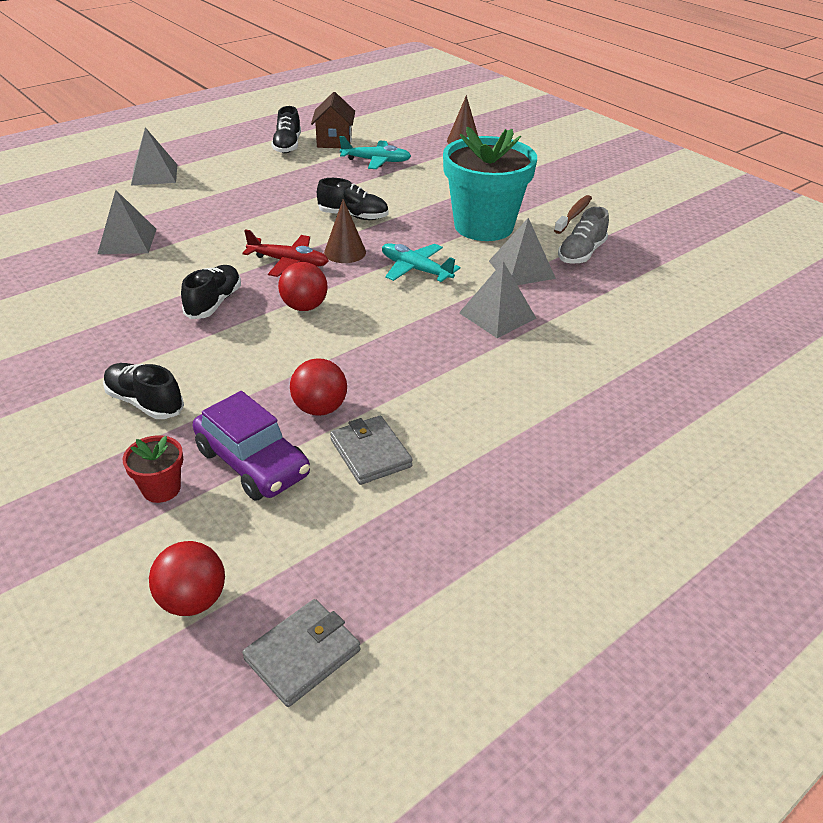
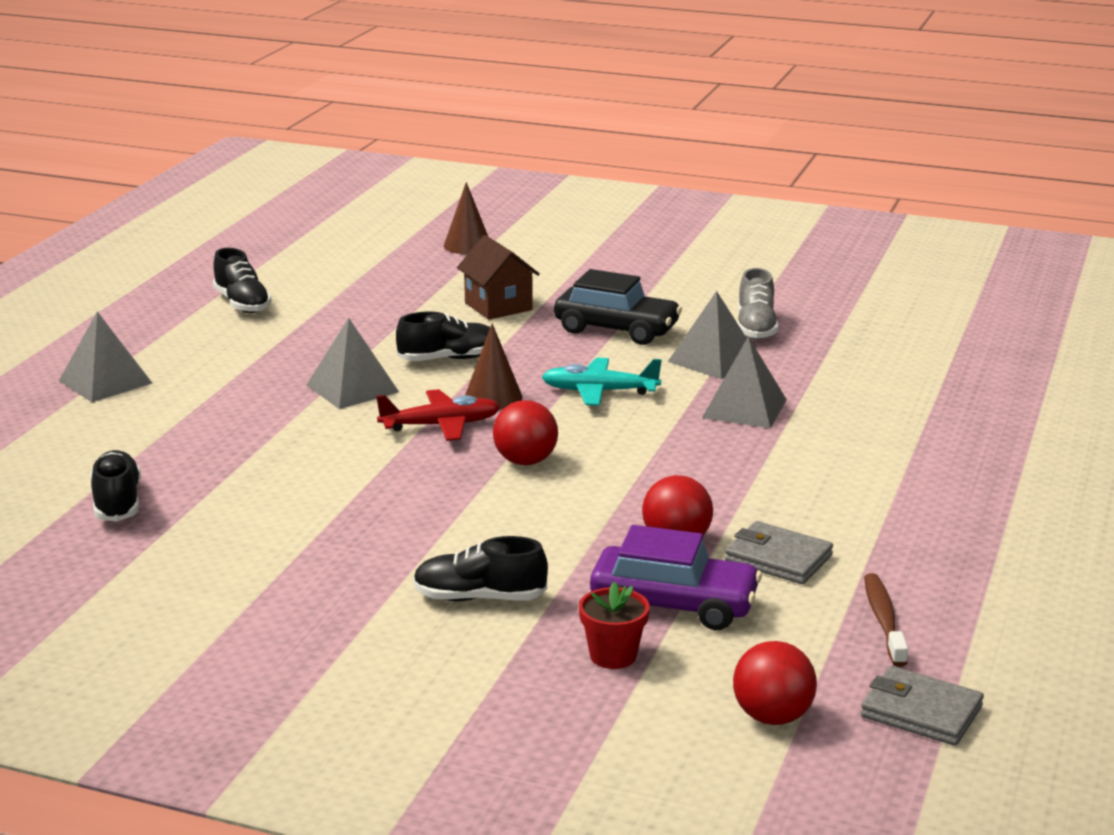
camera: 30 degrees left, 15 degrees down
grey pyramid [98,190,157,254] -> grey pyramid moved to [306,318,399,409]
black shoe [181,265,241,319] -> black shoe moved to [90,450,141,522]
grey wallet [242,599,360,707] -> grey wallet turned 75 degrees counterclockwise [861,666,984,746]
brown house [311,92,355,148] -> brown house moved to [457,235,540,320]
turquoise plane [339,136,411,169] -> none
turquoise flower pot [443,127,537,241] -> black car [554,269,682,345]
brown toothbrush [554,195,592,234] -> brown toothbrush moved to [864,573,908,667]

